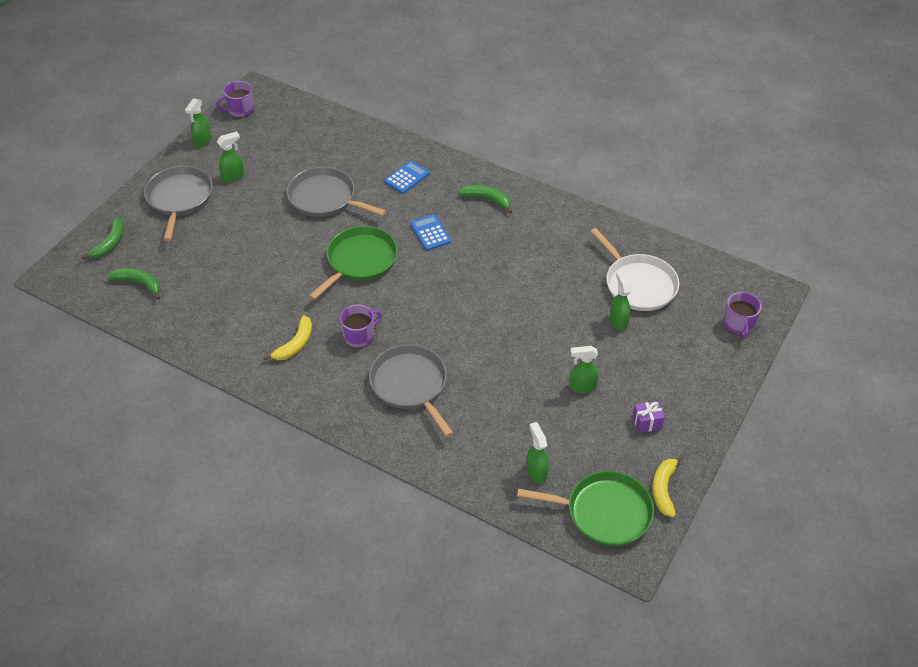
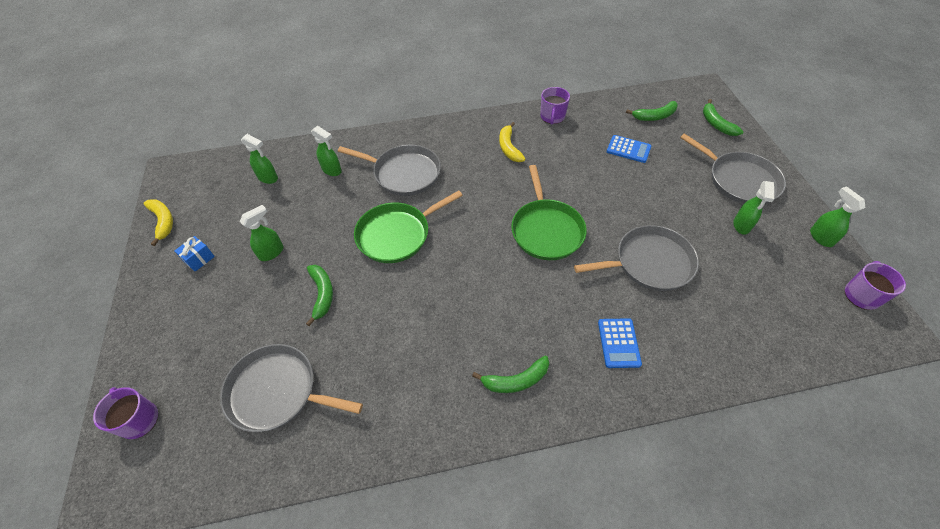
camera: 140 degrees right, 5 degrees up
purple mug [340,304,382,348] -> purple mug moved to [540,87,570,125]
blue calculator [410,214,451,251] -> blue calculator moved to [607,135,652,163]
green pan [517,471,654,546] -> green pan moved to [354,190,463,263]
white pan [590,228,679,311] -> grey pan [220,344,363,432]
green spray bottle [610,271,631,330] -> green spray bottle moved to [311,126,342,176]
purple gift [633,401,665,433] -> blue gift [174,236,215,272]
none -> green banana [306,265,333,326]

